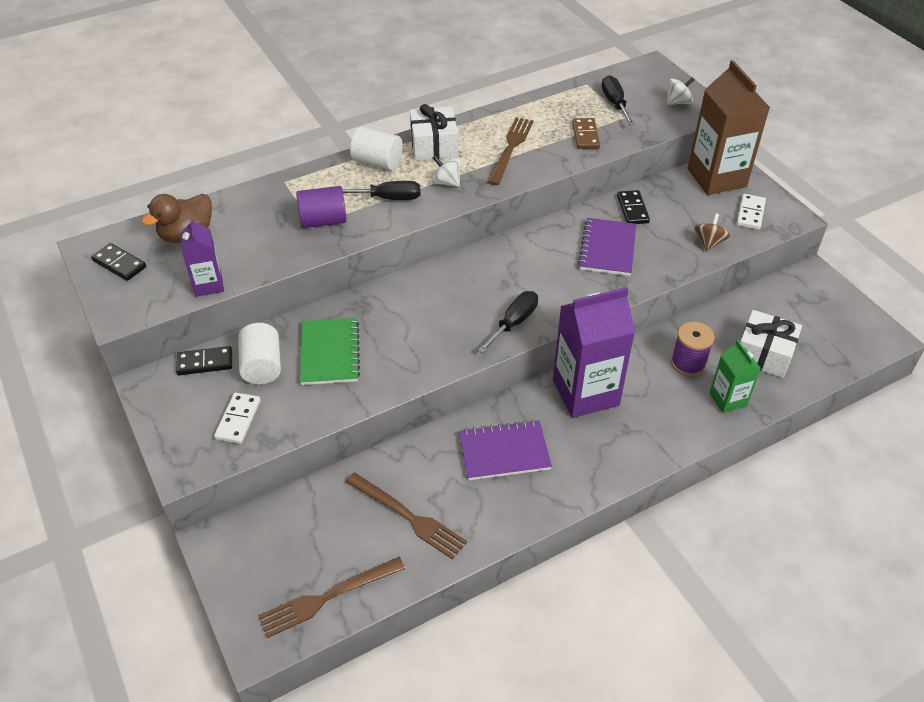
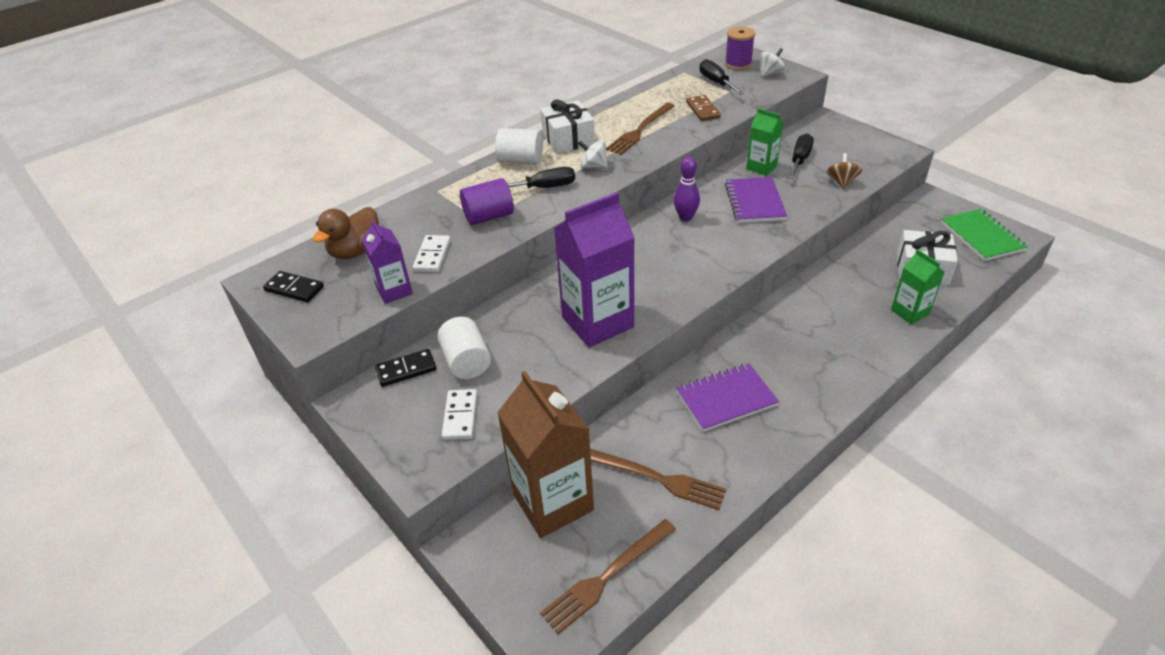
camera: 10 degrees left, 5 degrees down
green notebook [300,318,360,385] -> green notebook moved to [941,209,1028,261]
black screwdriver [478,291,538,353] -> black screwdriver moved to [788,133,814,179]
brown fork [488,117,534,185] -> brown fork turned 150 degrees counterclockwise [606,103,675,155]
purple carton [553,287,635,418] -> purple carton moved to [554,193,635,347]
black domino [617,190,650,224] -> green carton [746,108,783,176]
purple spool [671,322,715,376] -> purple spool moved to [725,27,755,70]
brown carton [687,60,770,195] -> brown carton moved to [497,371,594,538]
white domino [736,194,766,230] -> white domino moved to [413,235,451,272]
none -> purple bowling pin [674,156,700,222]

